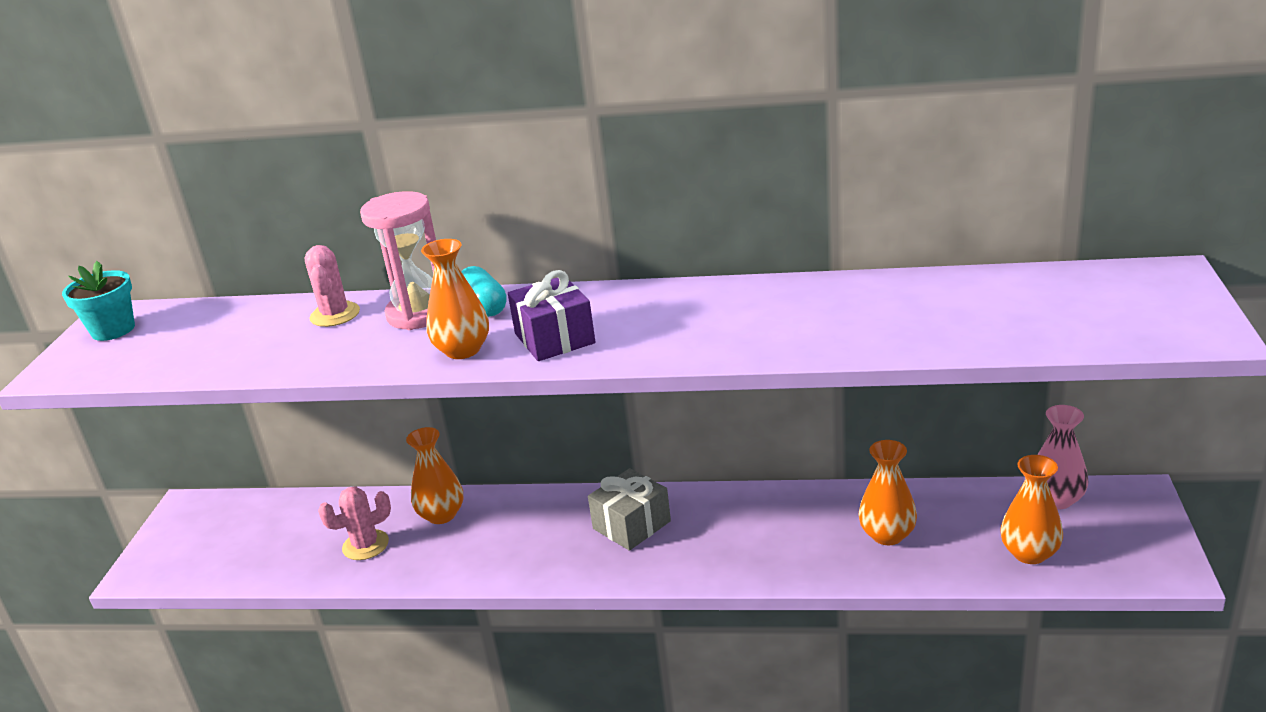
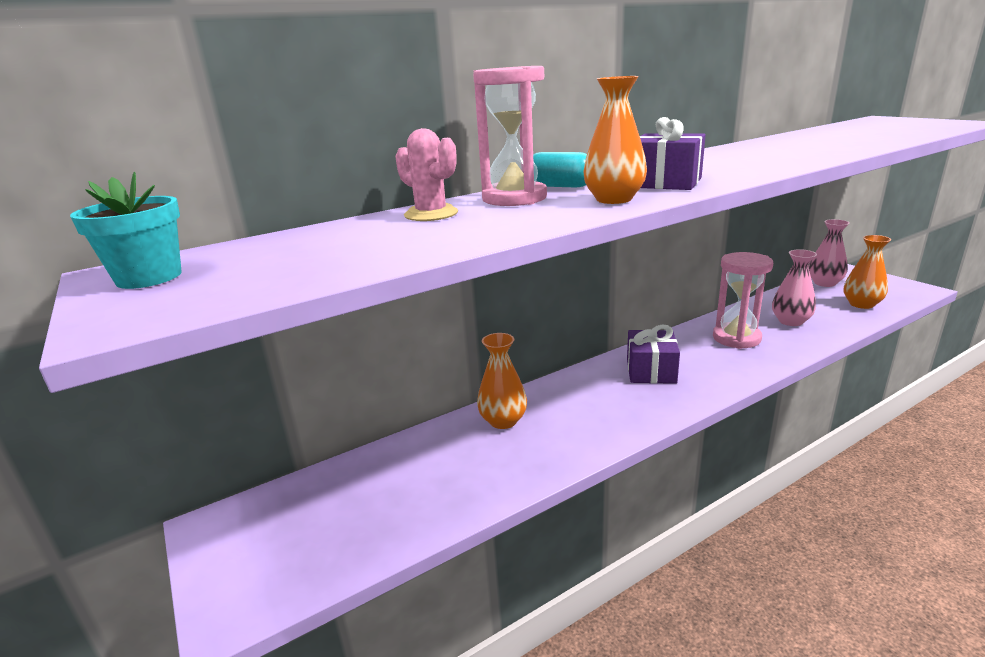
camera: 40 degrees left, 5 degrees down
pink cactus [318,486,391,560] -> none
grey gift [588,468,671,551] -> purple gift [627,324,680,384]
orange vase [858,440,917,545] -> pink vase [772,249,817,326]
none -> pink hourglass [713,252,773,349]

